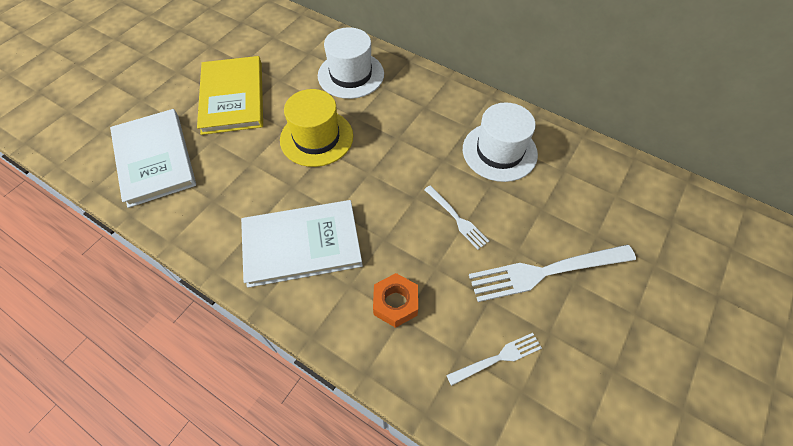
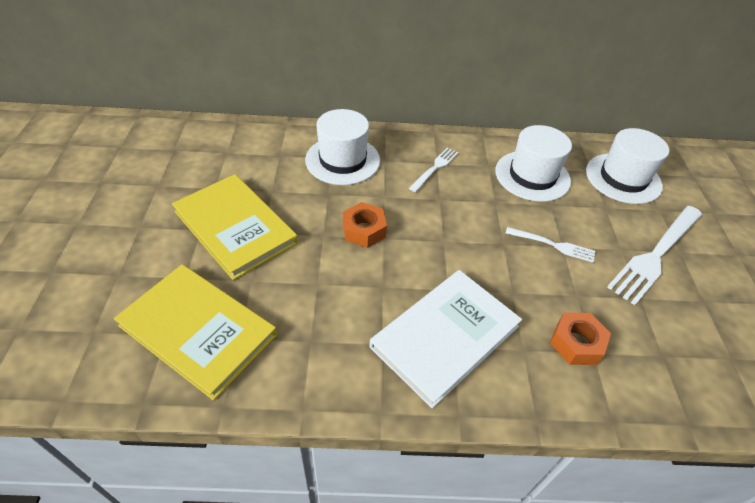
camera: 35 degrees left, 10 degrees down
white book [110,109,196,208] -> yellow book [114,264,277,400]
yellow hat [280,89,353,167] -> orange nut [343,202,387,248]
white fork [446,333,542,386] -> white fork moved to [409,148,458,192]
none -> white hat [586,128,669,204]

